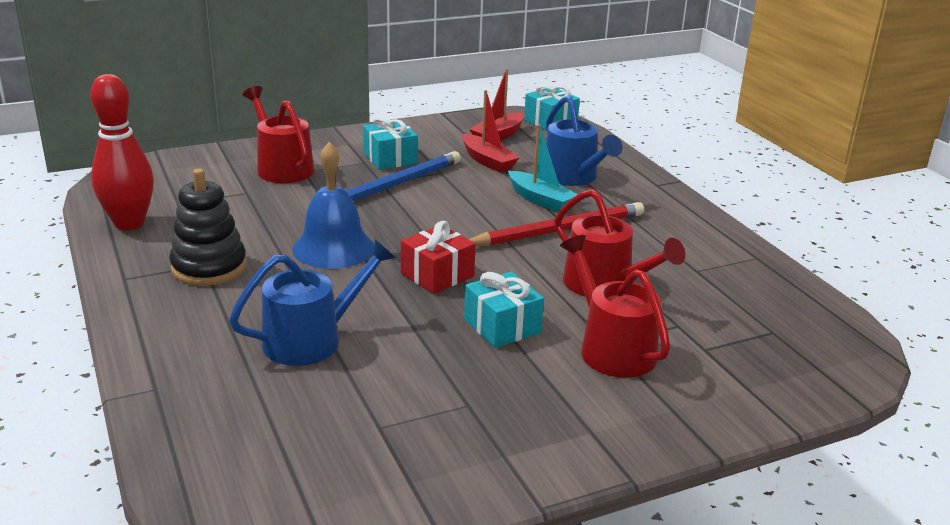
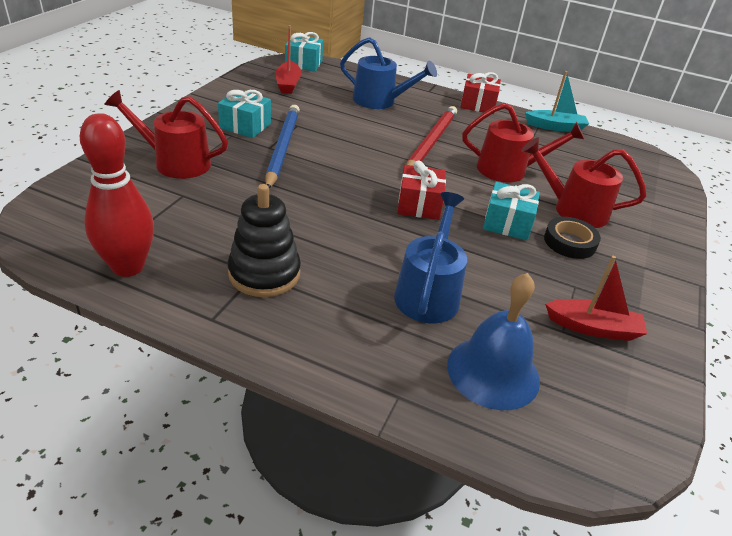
camera: 45 degrees left, 10 degrees up
blue bell [292,142,374,269] -> blue bell moved to [447,273,540,410]
red boat [462,90,520,173] -> red boat moved to [545,256,647,341]
turquoise boat [508,124,578,212] -> turquoise boat moved to [525,71,589,132]
none -> red gift [460,72,501,114]
none -> black tape [544,217,601,259]

